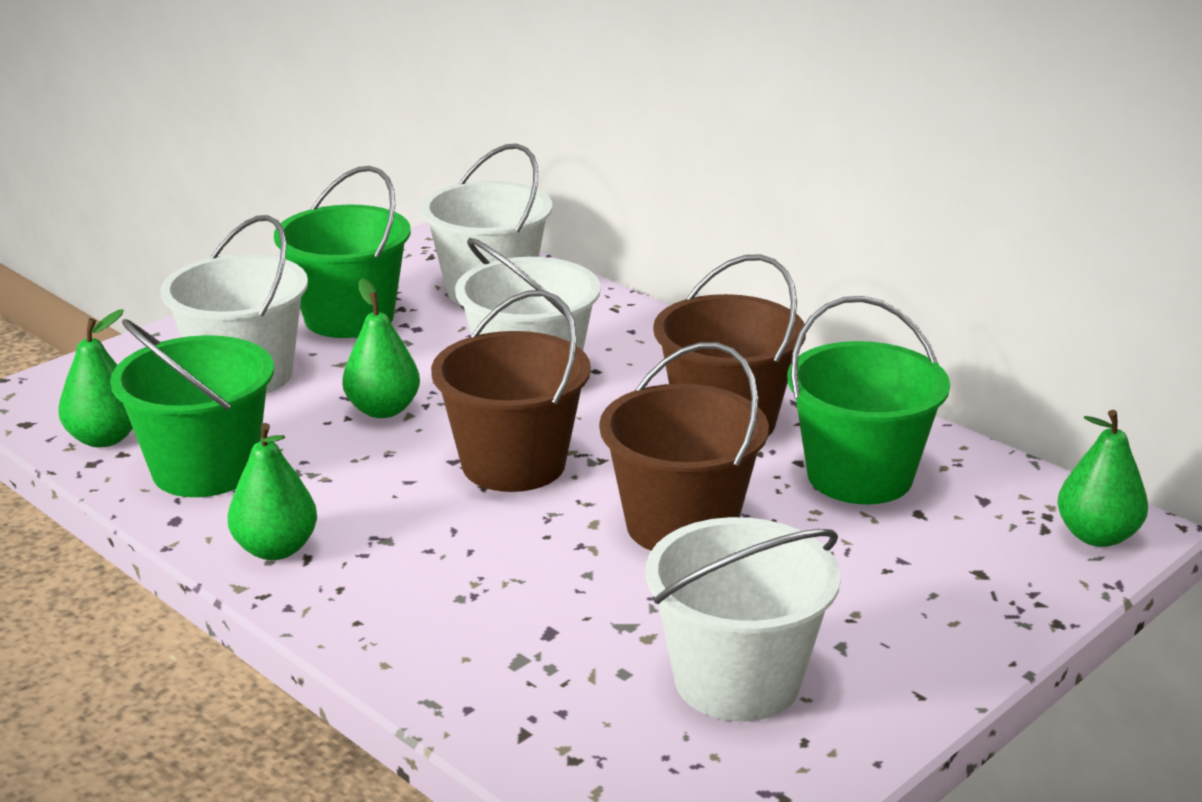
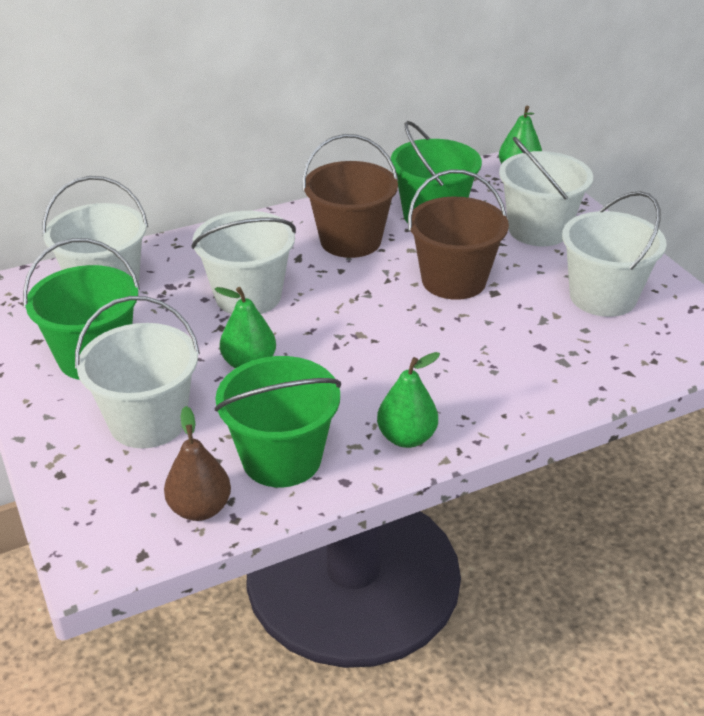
camera: 70 degrees left, 10 degrees up
green pear [58,309,133,447] -> brown pear [164,406,231,521]
brown bucket [431,290,591,492] -> none
none -> white bucket [499,137,593,246]

